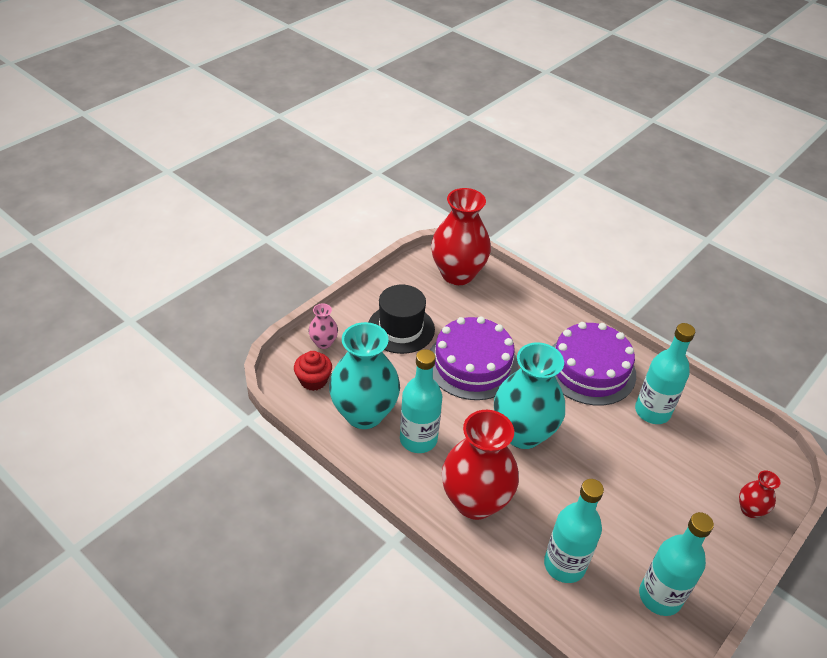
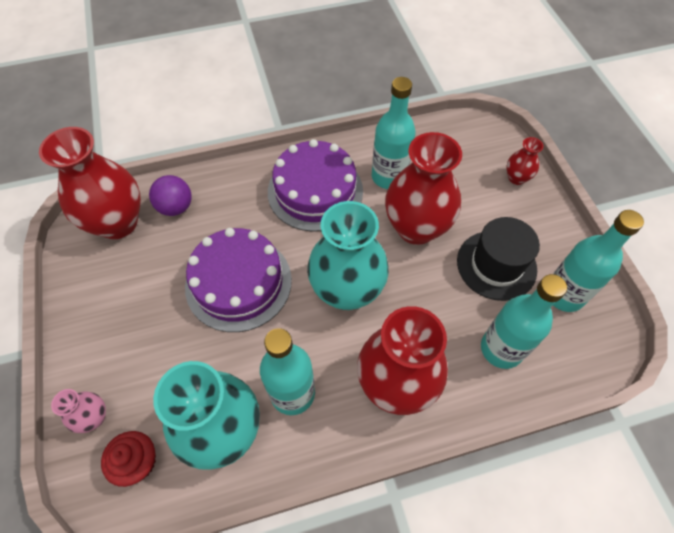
camera: 55 degrees left, 15 degrees up
black hat [368,285,435,354] -> black hat moved to [457,217,540,301]
none -> purple ball [149,175,192,216]
none -> red vase [385,132,462,245]

